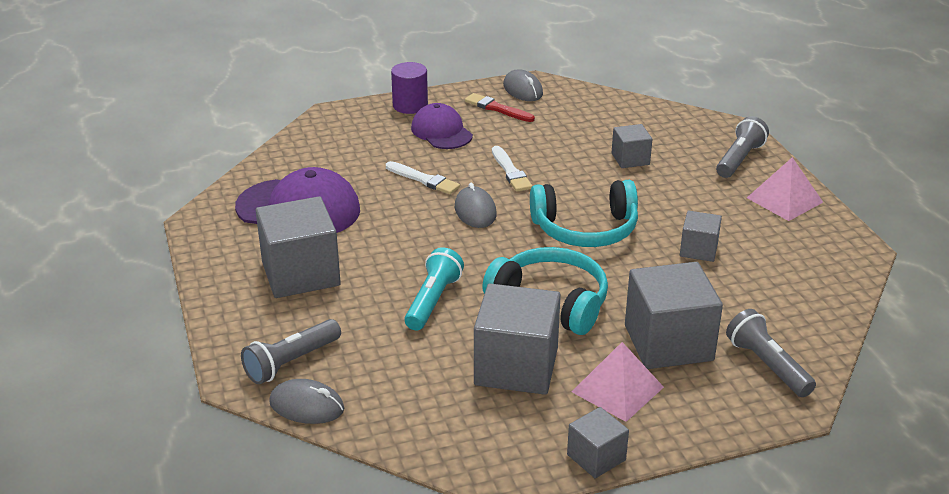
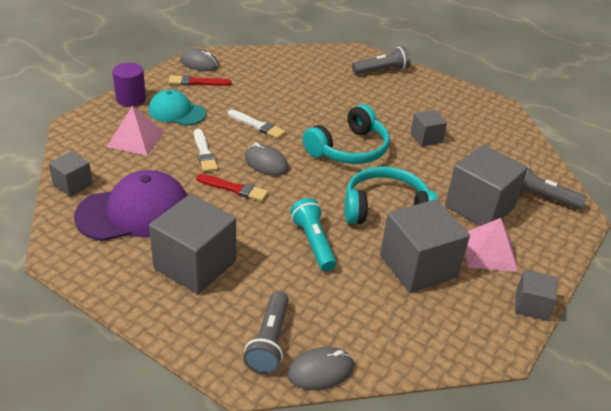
camera: 40 degrees left, 5 degrees up
white brush [386,161,460,194] -> white brush turned 75 degrees clockwise [194,129,218,172]
purple cap [411,103,473,149] -> turquoise cap [148,89,206,126]
grey cube [612,124,652,168] -> grey cube moved to [48,151,93,197]
grey flashlight [716,116,769,178] -> grey flashlight turned 75 degrees clockwise [352,47,411,75]
pink pyramid [747,157,823,221] -> pink pyramid moved to [107,106,164,156]
none -> red brush [196,174,268,201]

